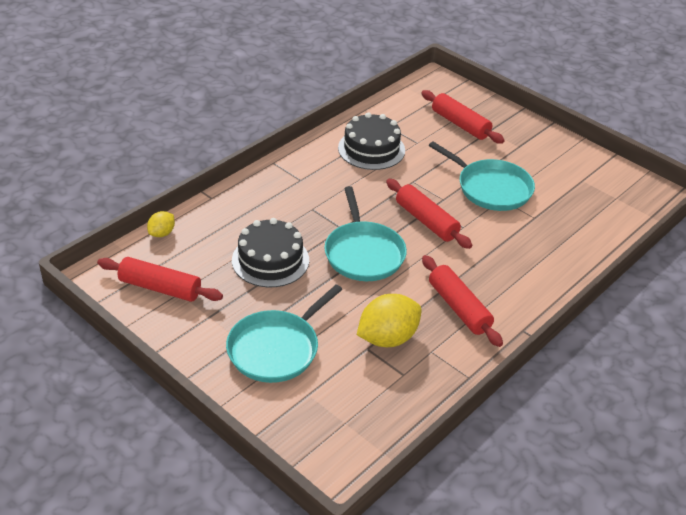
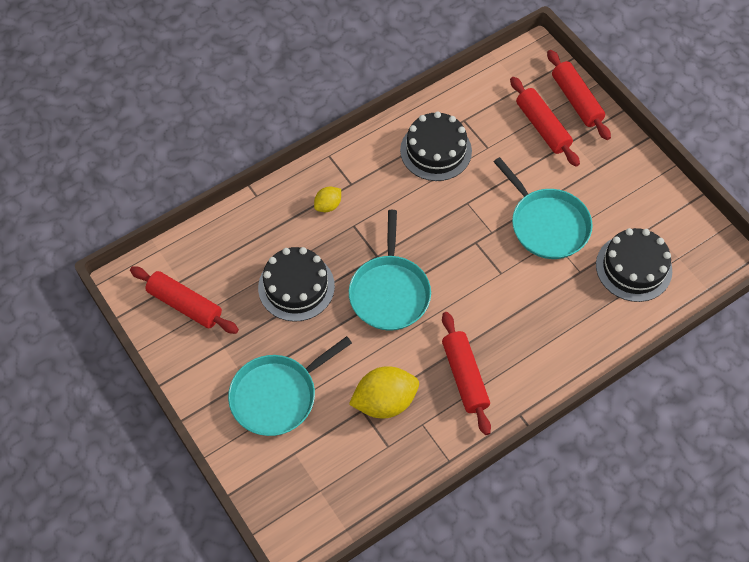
camera: 15 degrees right, 20 degrees up
yellow lemon [147,211,175,237] -> yellow lemon moved to [314,187,341,212]
red rolling pin [386,179,472,249] -> red rolling pin moved to [547,50,611,140]
none -> black cake [596,228,672,302]

